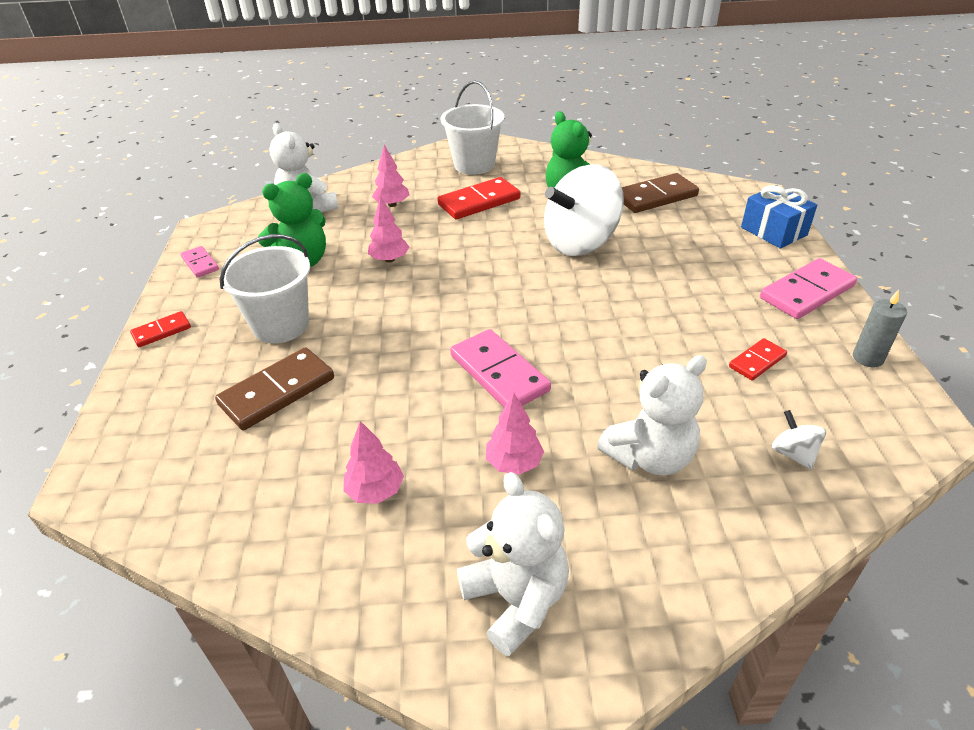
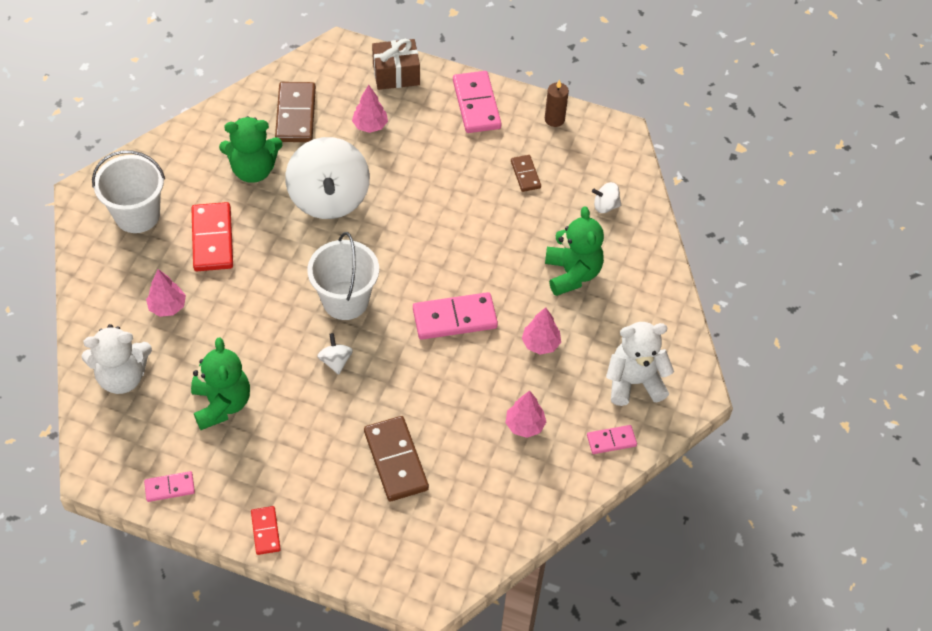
camera: 70 degrees left, 15 degrees up
white bucket [219,234,310,343] -> white bucket moved to [307,232,379,320]
pink tree [368,196,409,262] -> pink tree moved to [352,85,388,133]
white teddy bear [597,355,707,475] -> green teddy bear [545,206,604,296]
red domino [729,338,787,381] -> brown domino [511,155,541,192]
blue gift [741,185,817,249] -> brown gift [372,39,420,90]
grey candle [853,290,907,367] -> brown candle [545,80,569,127]
none -> white spinning top [317,333,353,375]
none -> pink domino [587,425,637,454]

